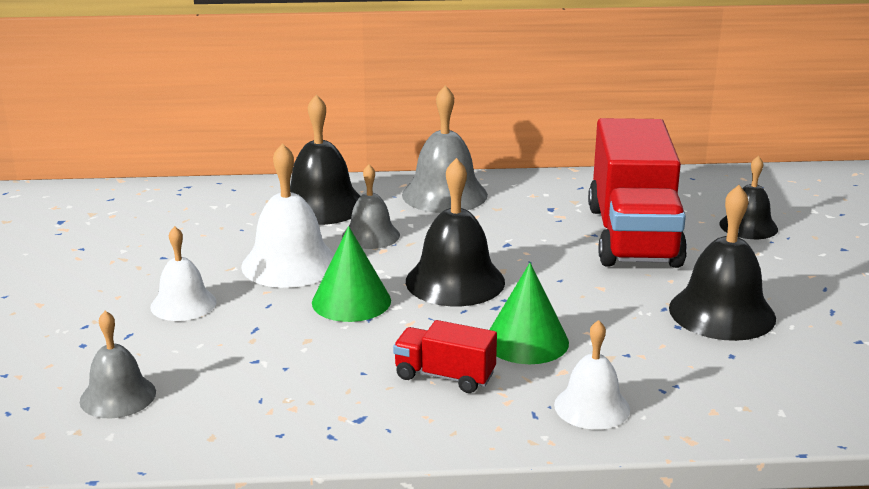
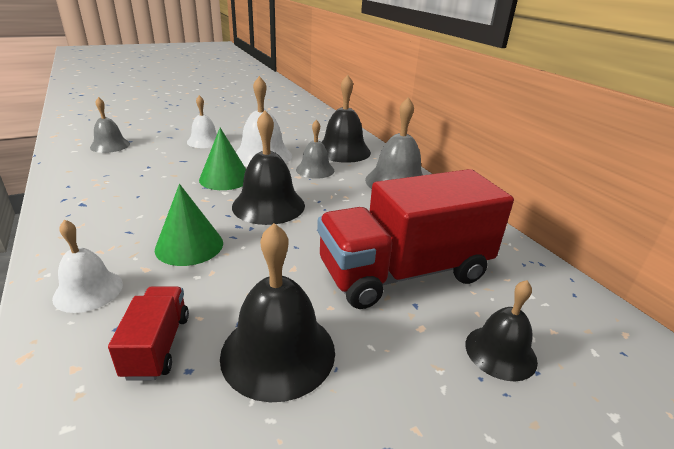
camera: 65 degrees right, 5 degrees up
red truck [393,320,497,393] -> red truck moved to [108,286,189,381]

